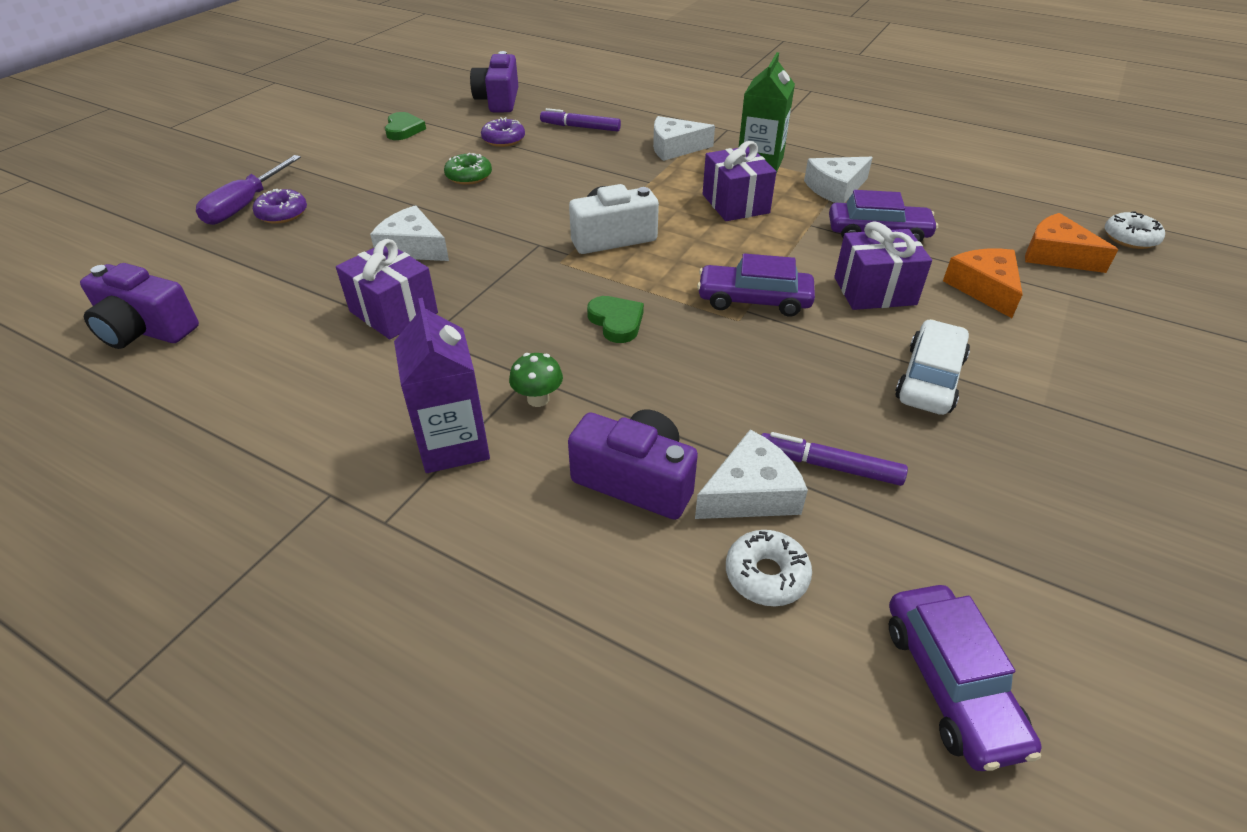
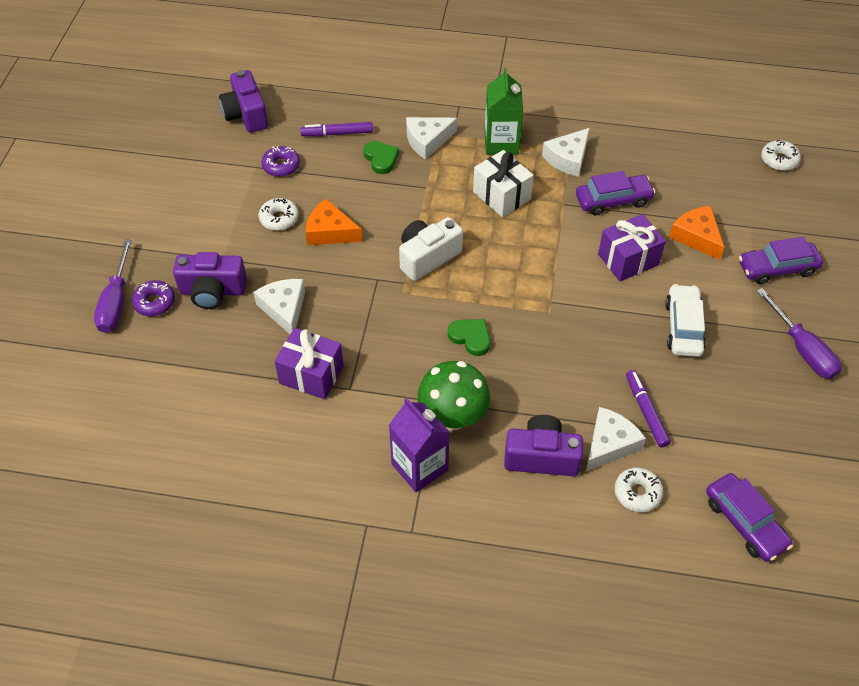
camera: 20 degrees left, 10 degrees up
purple camera [80,263,199,349] -> purple camera moved to [173,252,247,309]
white cheese [370,205,449,261] -> white cheese turned 60 degrees clockwise [254,279,305,334]
green heart [385,112,426,140] -> green heart moved to [363,141,399,174]
green donut [444,153,492,185] -> white donut [259,198,299,231]
green mushroom [509,353,563,407] -> green mushroom [417,361,490,430], size x2.01
purple car [697,253,815,317] -> purple car moved to [739,237,823,284]
purple gift [703,141,776,221] -> white gift [473,150,534,217]
purple marker [761,432,908,486] -> purple marker turned 75 degrees clockwise [626,370,671,448]
orange cheese [1025,213,1119,273] -> orange cheese moved to [306,199,363,245]
none -> purple screwdriver [757,288,842,379]

